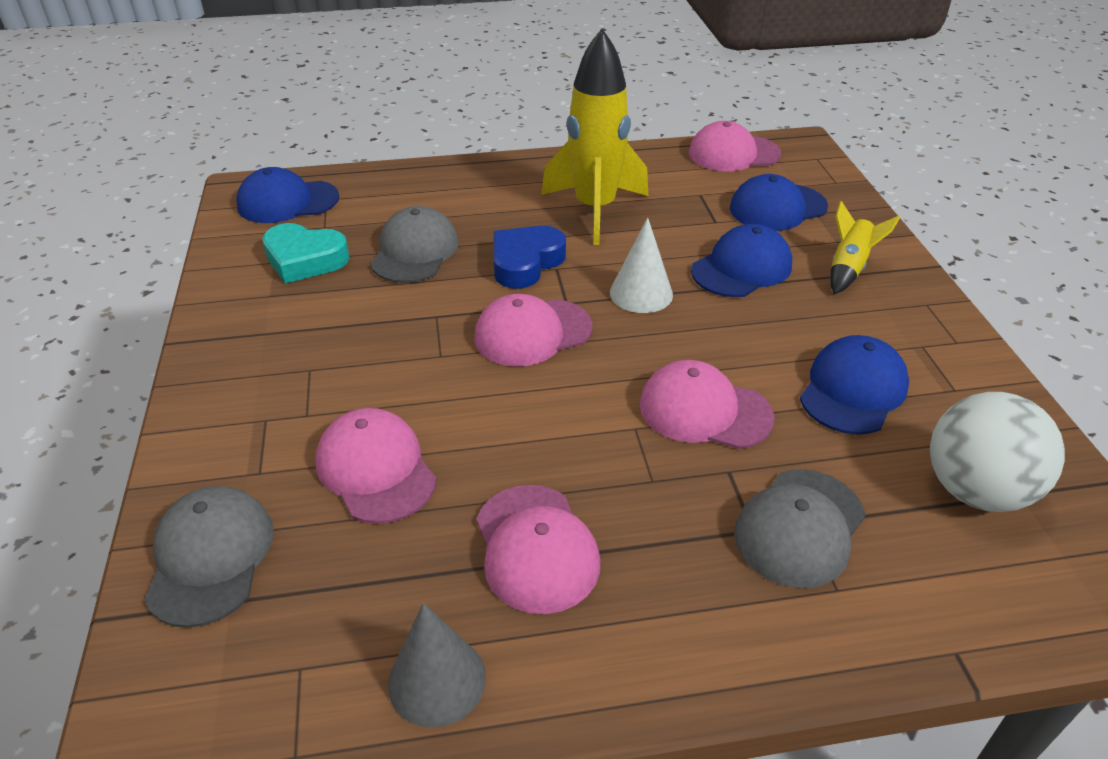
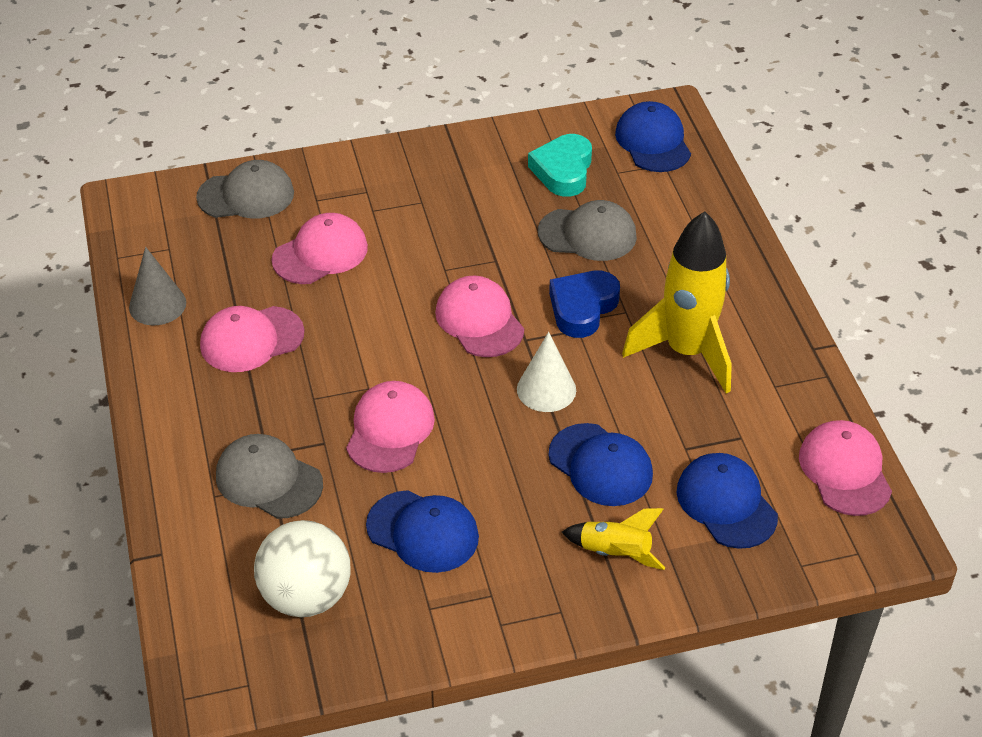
camera: 85 degrees right, 5 degrees up
blue heart [493,226,566,289] -> blue heart turned 90 degrees counterclockwise [549,271,620,338]

